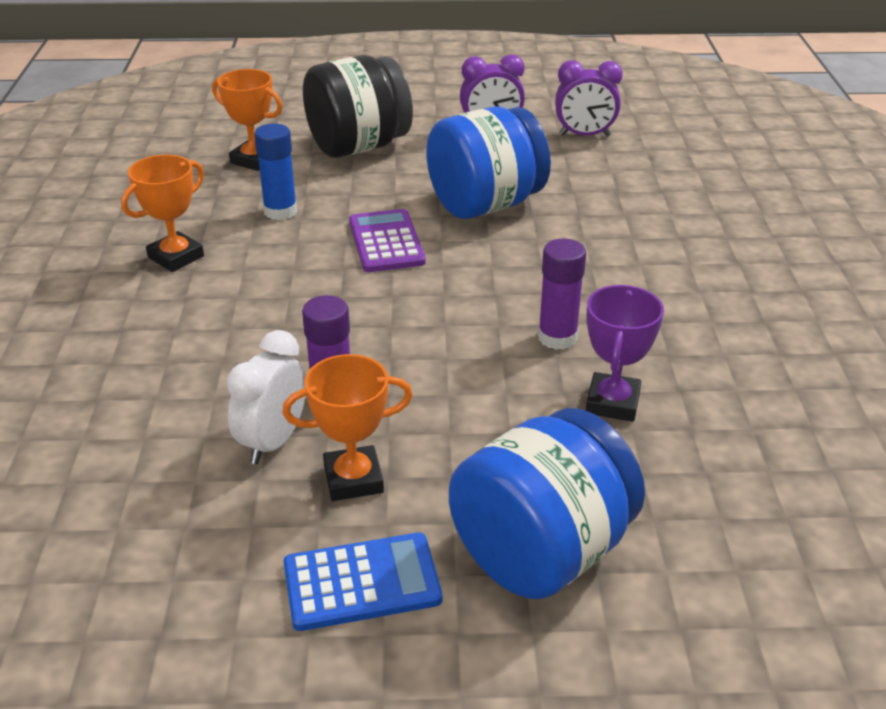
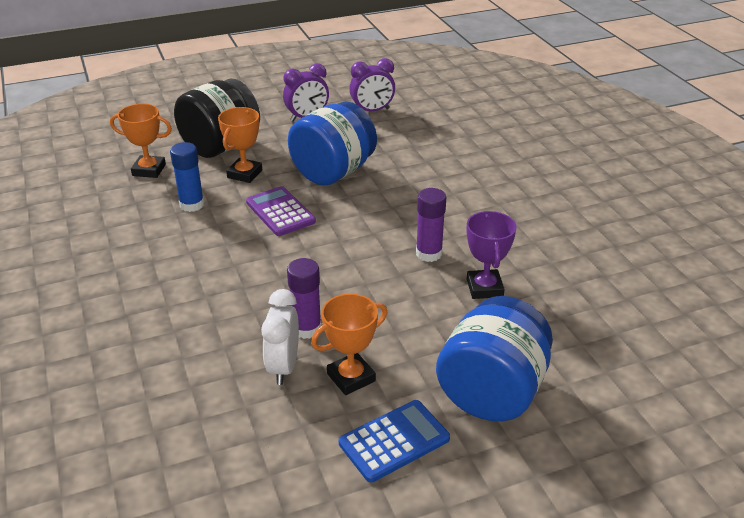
camera: 20 degrees left, 0 degrees up
orange trophy [121,155,204,272] -> orange trophy moved to [218,107,262,183]

